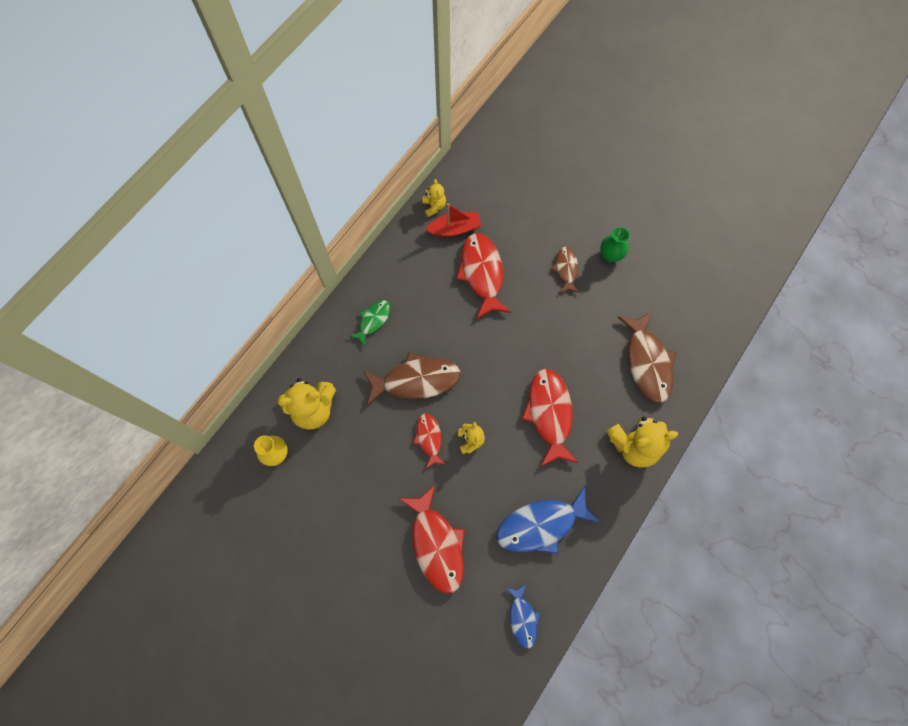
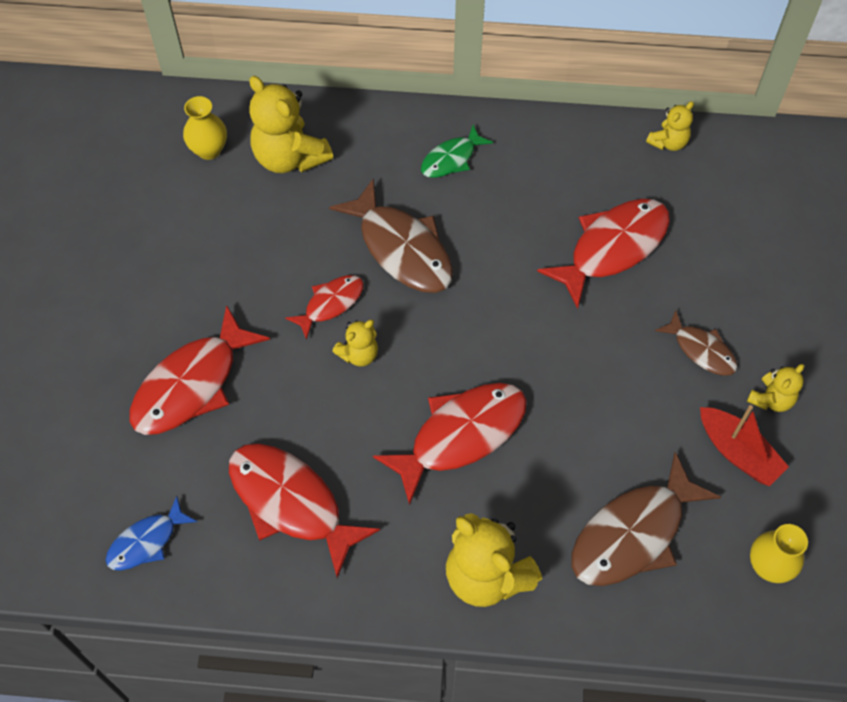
camera: 60 degrees right, 10 degrees down
green fish [349,300,391,347] -> green fish turned 135 degrees clockwise [421,125,493,178]
red boat [425,203,481,237] -> red boat moved to [700,405,789,486]
blue fish [496,486,600,554] -> red fish [229,443,380,578]
brown fish [552,246,579,293] -> brown fish turned 75 degrees clockwise [655,310,737,376]
green vase [600,227,630,262] -> yellow teddy bear [747,364,804,412]
none -> yellow vase [750,524,808,583]

